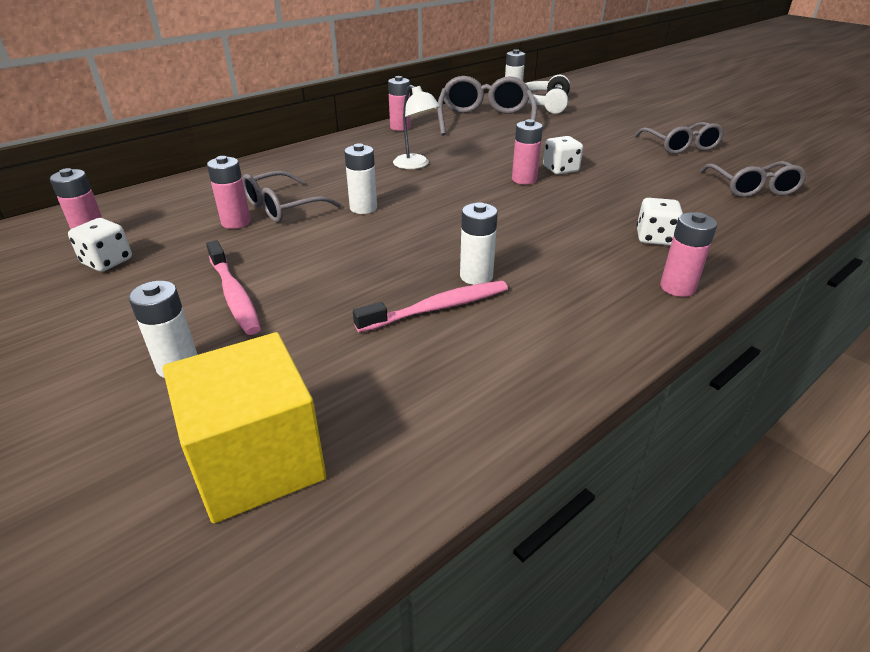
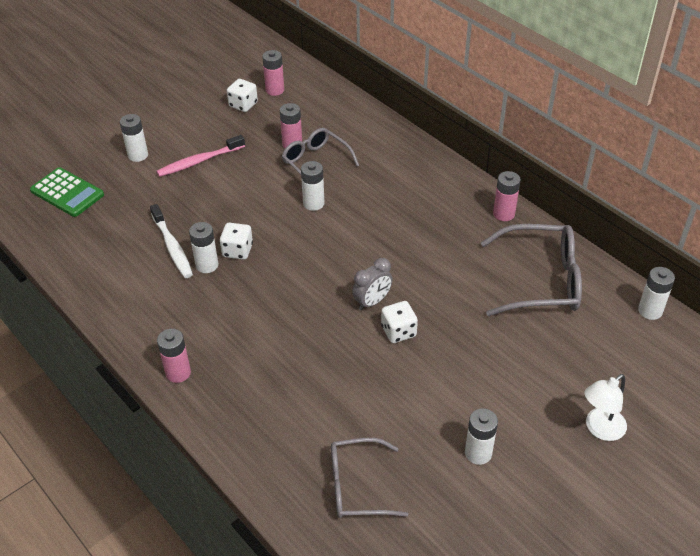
camera: 90 degrees right, 10 degrees up
yellow cube [163,332,326,523] -> green calculator [30,167,104,217]
pink toothbrush [353,281,508,333] -> white toothbrush [150,204,193,278]
white lamp [393,85,440,169] -> white lamp moved to [584,374,627,441]
pink battery [512,119,543,185] -> grey clock [352,258,393,310]
white headphones [526,75,570,114] -> none
grey glasses [634,122,724,154] -> white battery [465,408,498,465]
white dice [637,198,683,246] -> white dice moved to [220,223,253,260]

